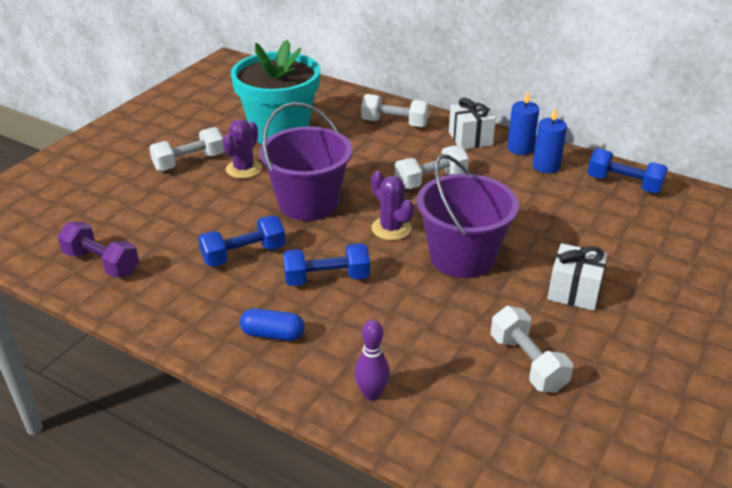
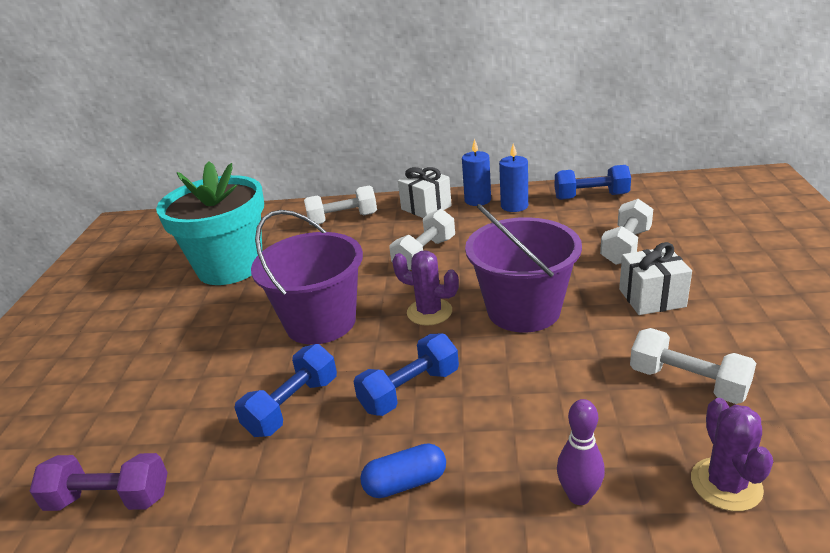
camera: 25 degrees left, 5 degrees down
white dumbbell [149,127,224,171] -> white dumbbell moved to [600,199,653,265]
purple cactus [222,119,262,179] -> purple cactus moved to [691,398,773,511]

